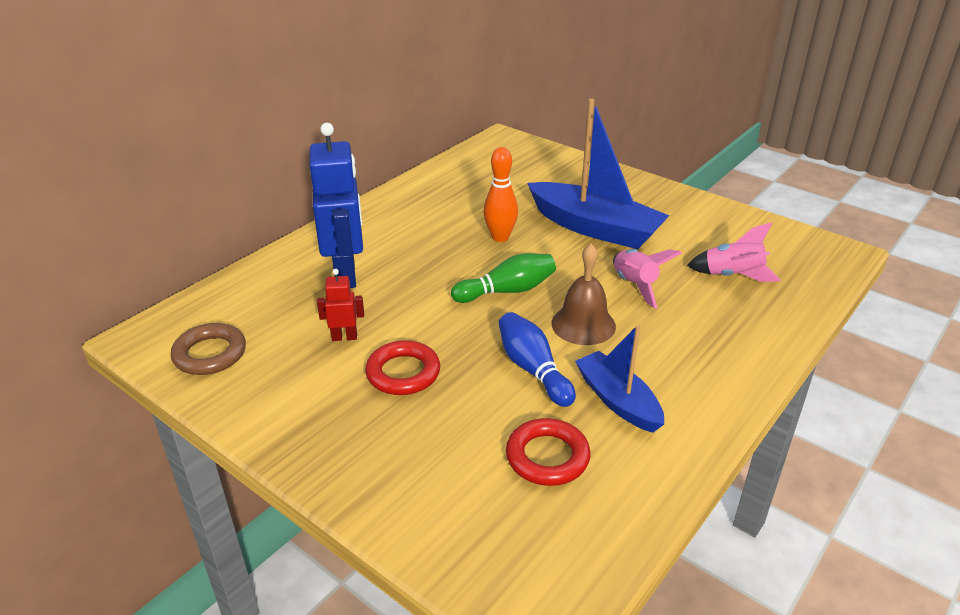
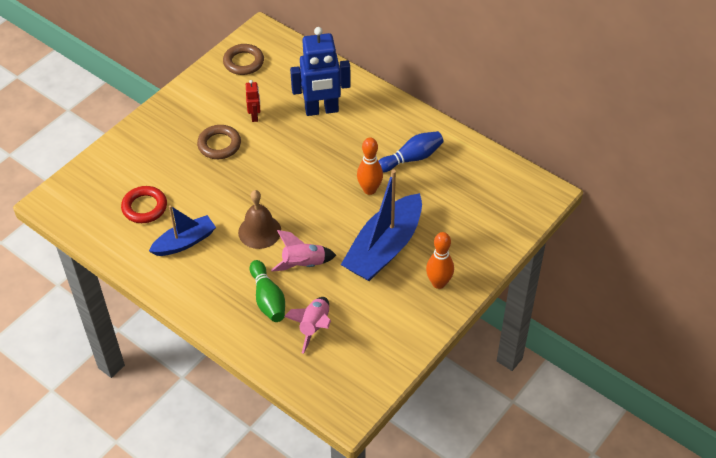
camera: 90 degrees right, 15 degrees up
red ring [365,340,440,395] -> brown ring [197,125,241,159]
green bowling pin [451,253,556,303] -> green bowling pin moved to [250,260,285,322]
blue bowling pin [498,312,576,407] -> blue bowling pin moved to [378,131,444,172]
none -> orange bowling pin [426,232,454,289]

